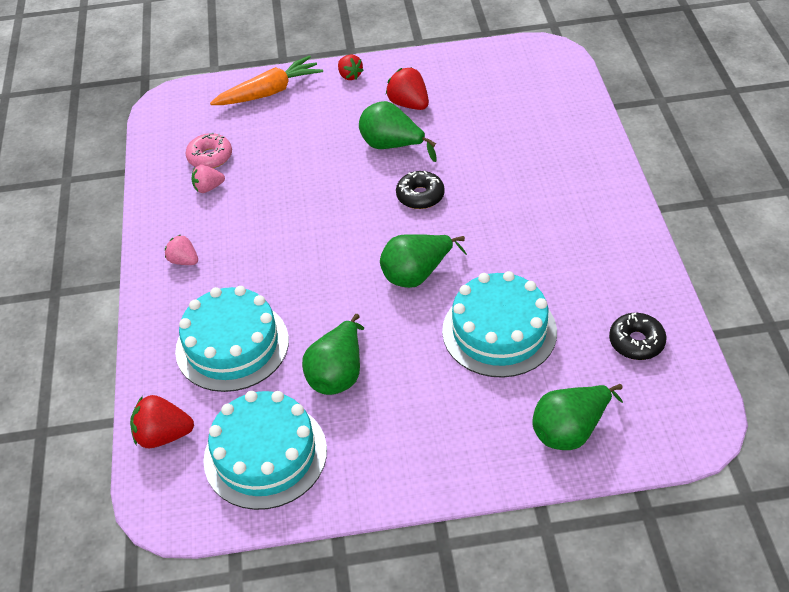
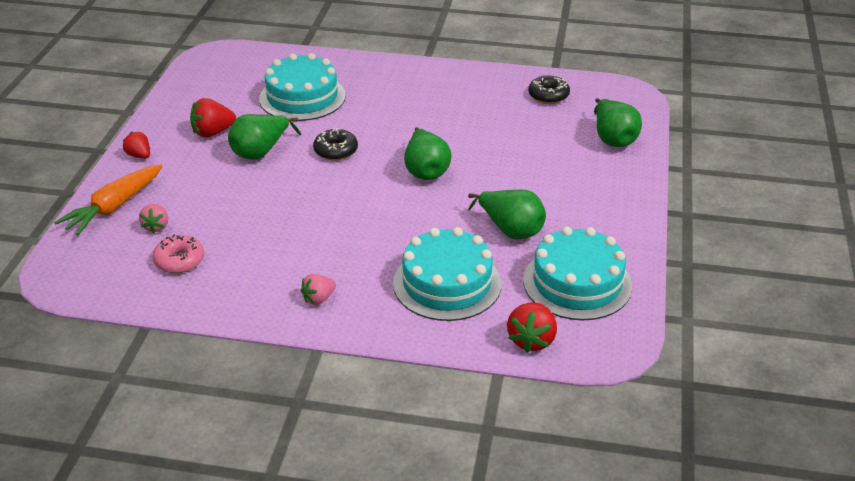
camera: 75 degrees left, 10 degrees down
pink strawberry [191,165,225,193] -> pink strawberry moved to [139,204,168,233]
orange carrot [210,55,323,105] -> orange carrot turned 135 degrees counterclockwise [54,164,163,235]
red strawberry [338,55,364,80] -> red strawberry turned 120 degrees counterclockwise [123,132,150,159]
turquoise cake [442,271,557,378] -> turquoise cake moved to [259,53,346,121]

